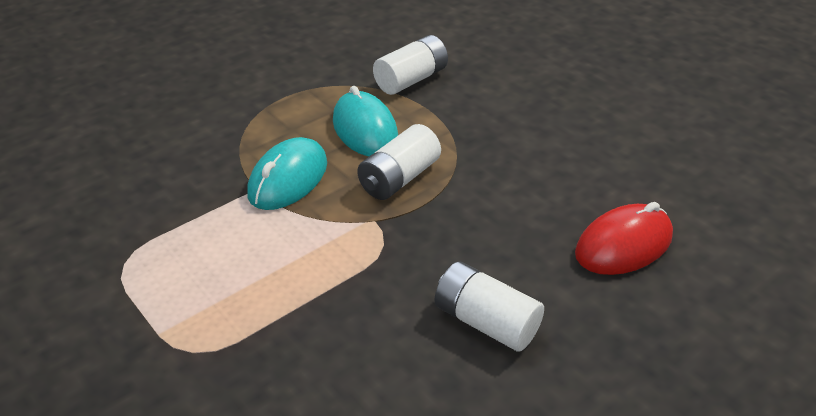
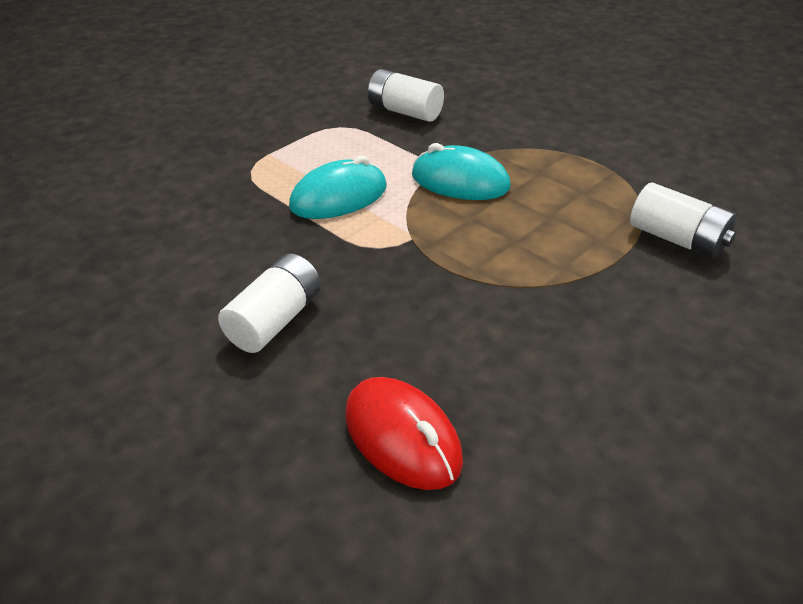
camera: 85 degrees right, 0 degrees up
turquoise mouse [333,86,398,156] -> turquoise mouse moved to [289,156,387,219]
white battery [357,124,441,200] -> white battery moved to [368,69,444,122]

